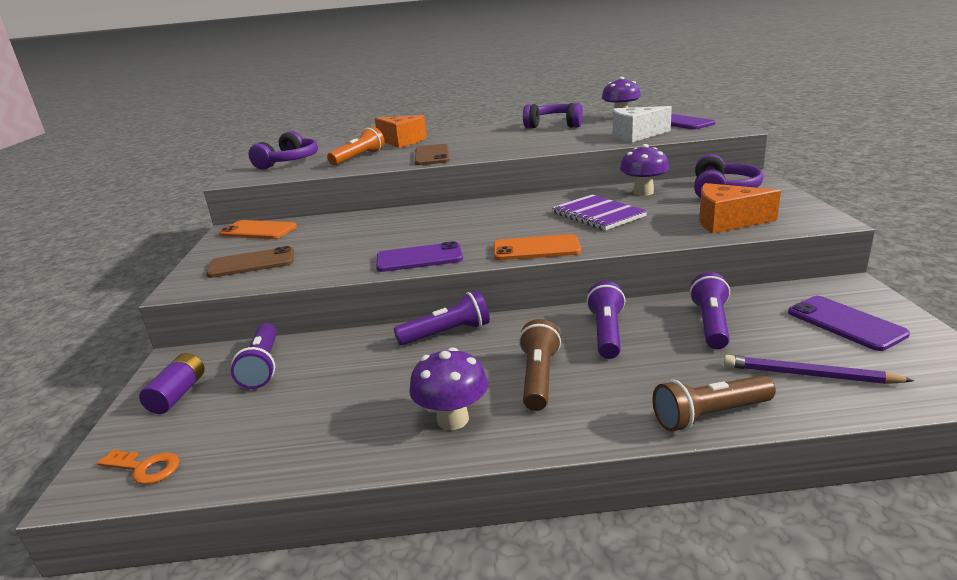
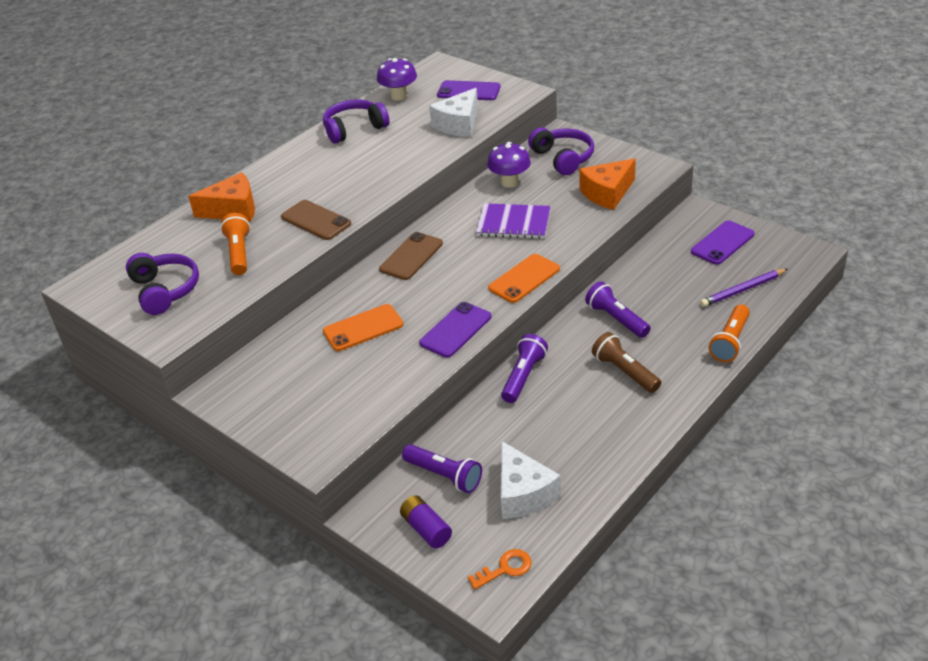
camera: 45 degrees left, 15 degrees up
brown phone [206,246,294,278] -> brown phone moved to [379,232,443,280]
orange phone [219,220,297,239] -> orange phone moved to [323,304,403,351]
purple mushroom [409,347,488,430] -> none
brown flashlight [652,375,776,432] -> orange flashlight [709,304,750,362]
purple flashlight [689,272,730,349] -> none
purple phone [788,296,910,351] -> purple phone turned 60 degrees counterclockwise [691,220,754,265]
none -> white cheese [501,441,561,519]

